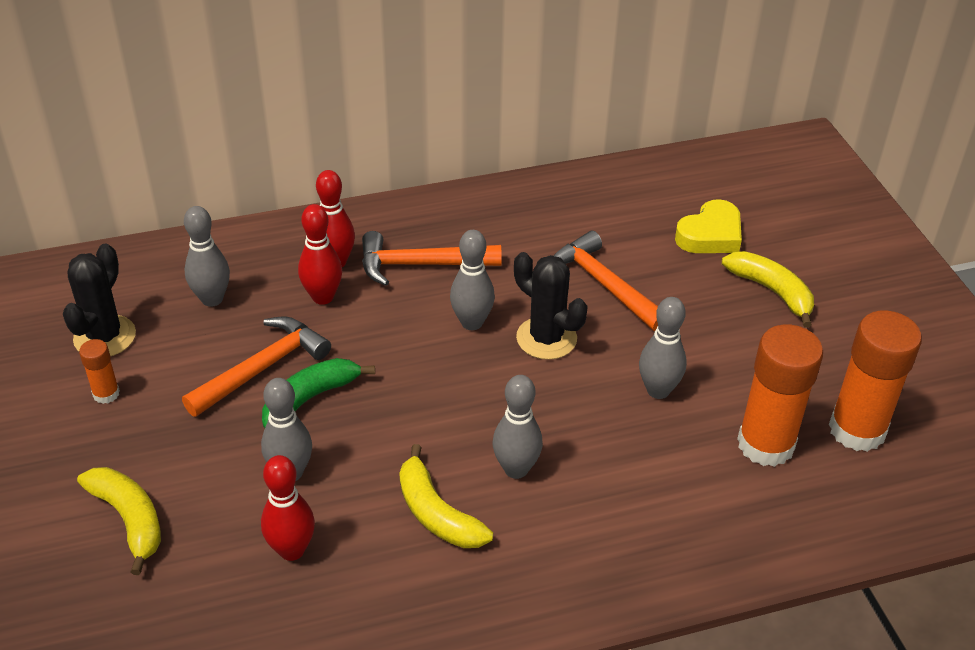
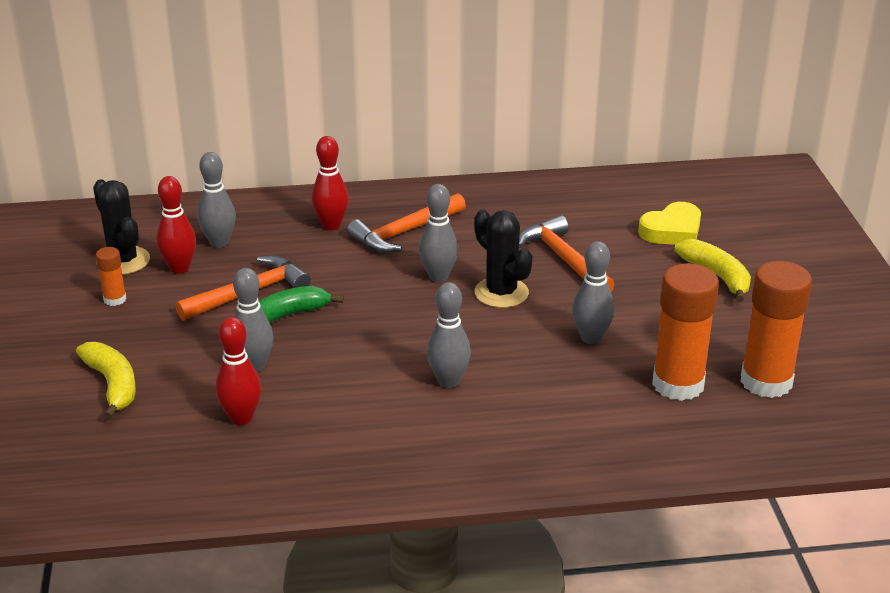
camera: 10 degrees right, 10 degrees down
black cactus [63,243,136,356] -> black cactus turned 60 degrees counterclockwise [93,179,150,275]
red bowling pin [298,204,342,305] -> red bowling pin moved to [156,176,196,274]
orange hammer [362,231,502,286] -> orange hammer turned 45 degrees counterclockwise [347,193,466,253]
yellow banana [399,444,493,548] -> none

